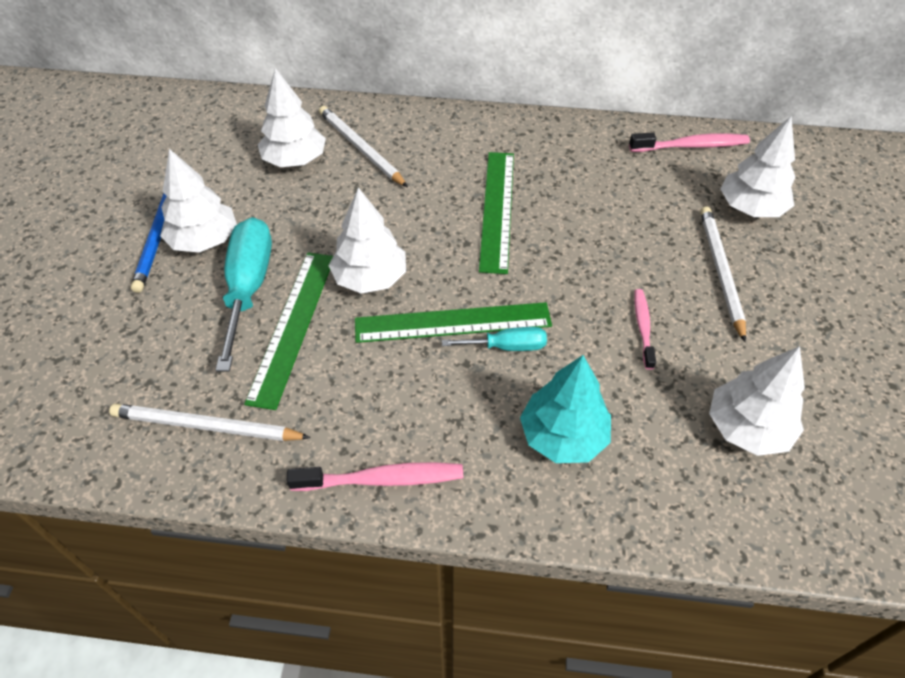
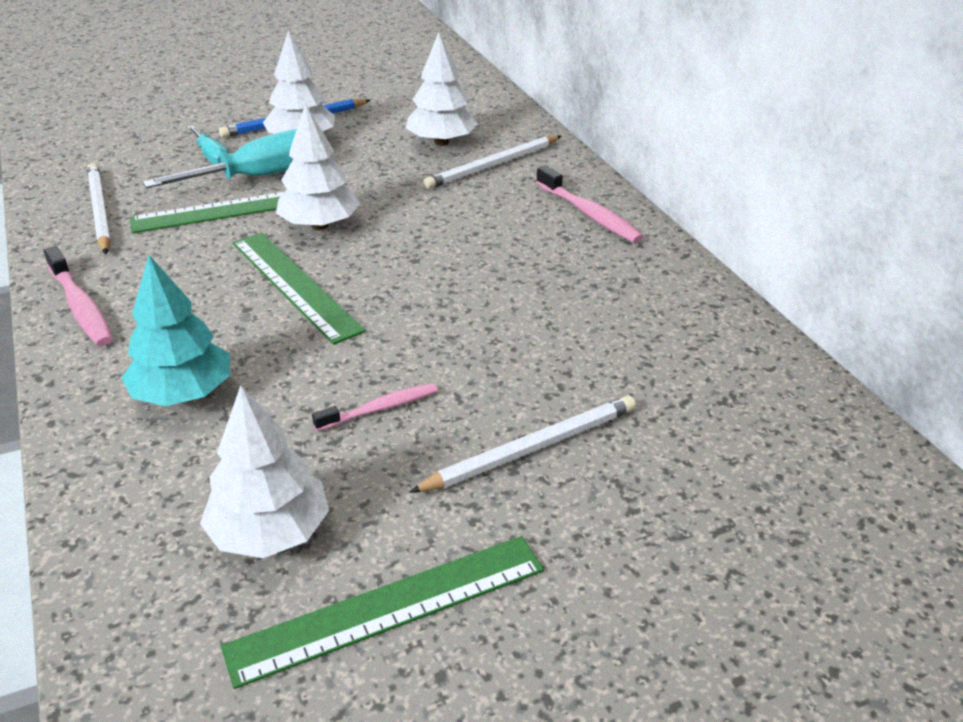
camera: 60 degrees right, 15 degrees down
white pencil [319,106,408,187] -> white pencil turned 150 degrees counterclockwise [423,135,561,189]
turquoise screwdriver [442,327,547,351] -> turquoise screwdriver moved to [187,125,229,164]
green ruler [479,152,514,274] -> green ruler moved to [221,536,544,689]
pink toothbrush [629,132,750,152] -> pink toothbrush moved to [536,165,644,243]
white tree [720,116,795,217] -> none

